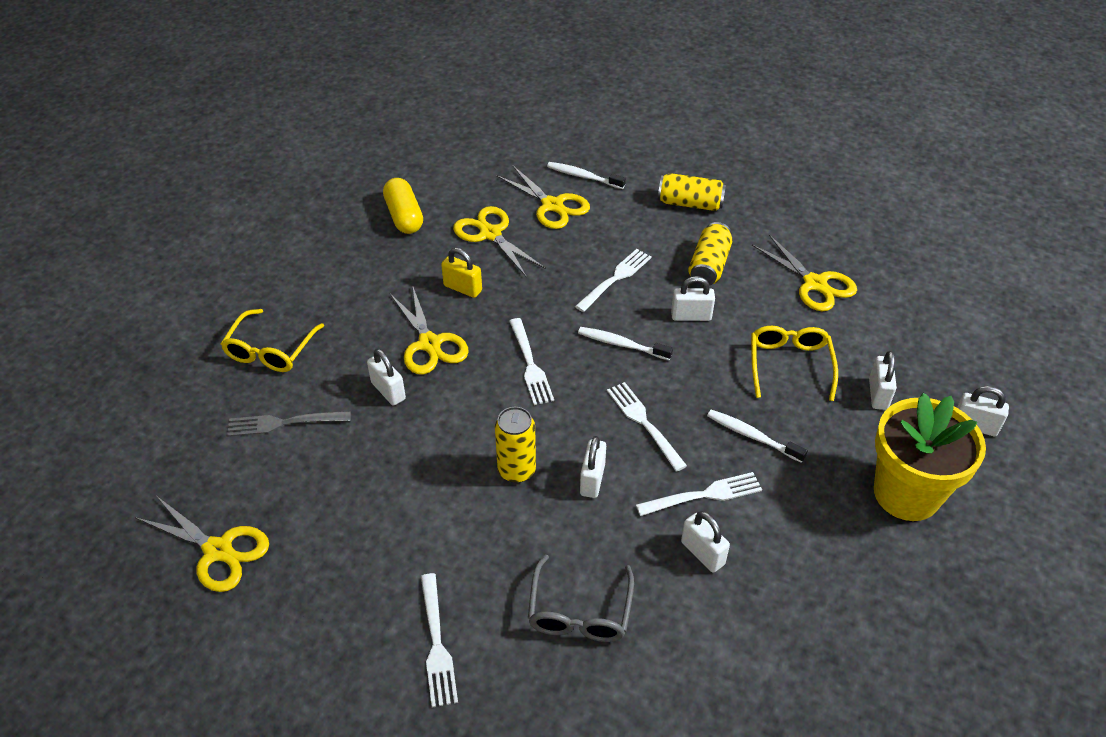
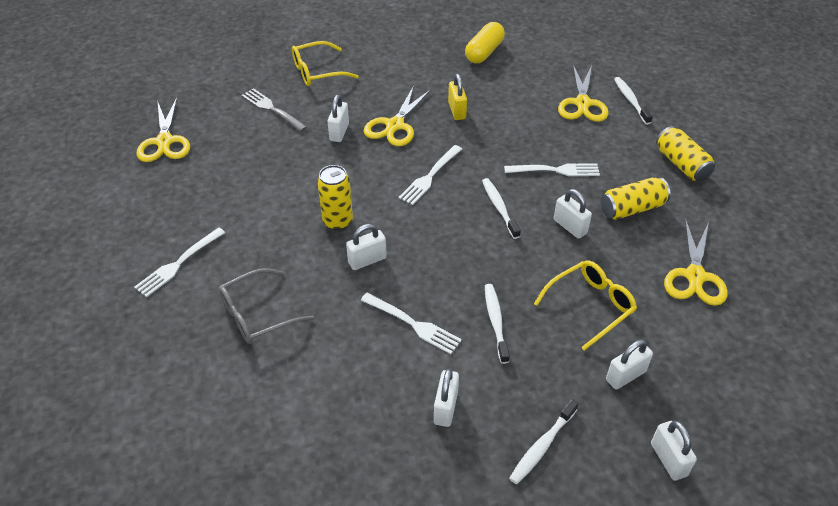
camera: 50 degrees right, 0 degrees up
yellow scissors [453,206,546,278] -> none
white fork [607,382,687,472] -> none
white padlock [681,511,730,573] -> white padlock moved to [434,369,459,427]
yellow flower pot [874,393,986,521] -> white toothbrush [509,399,579,484]

